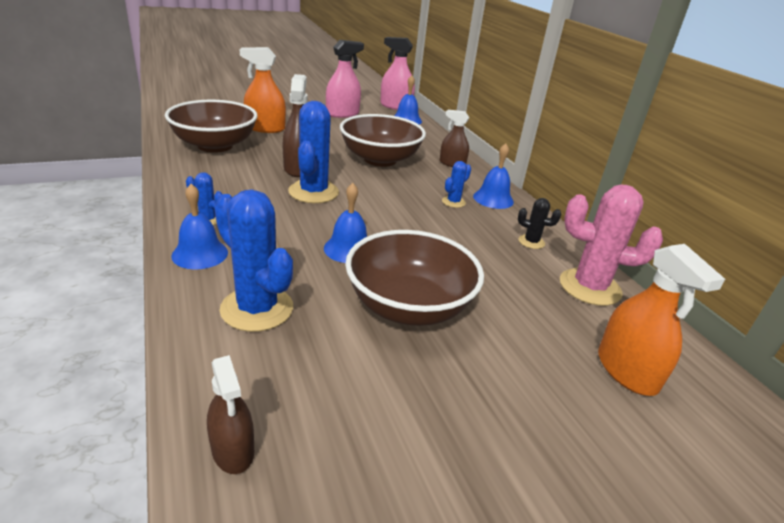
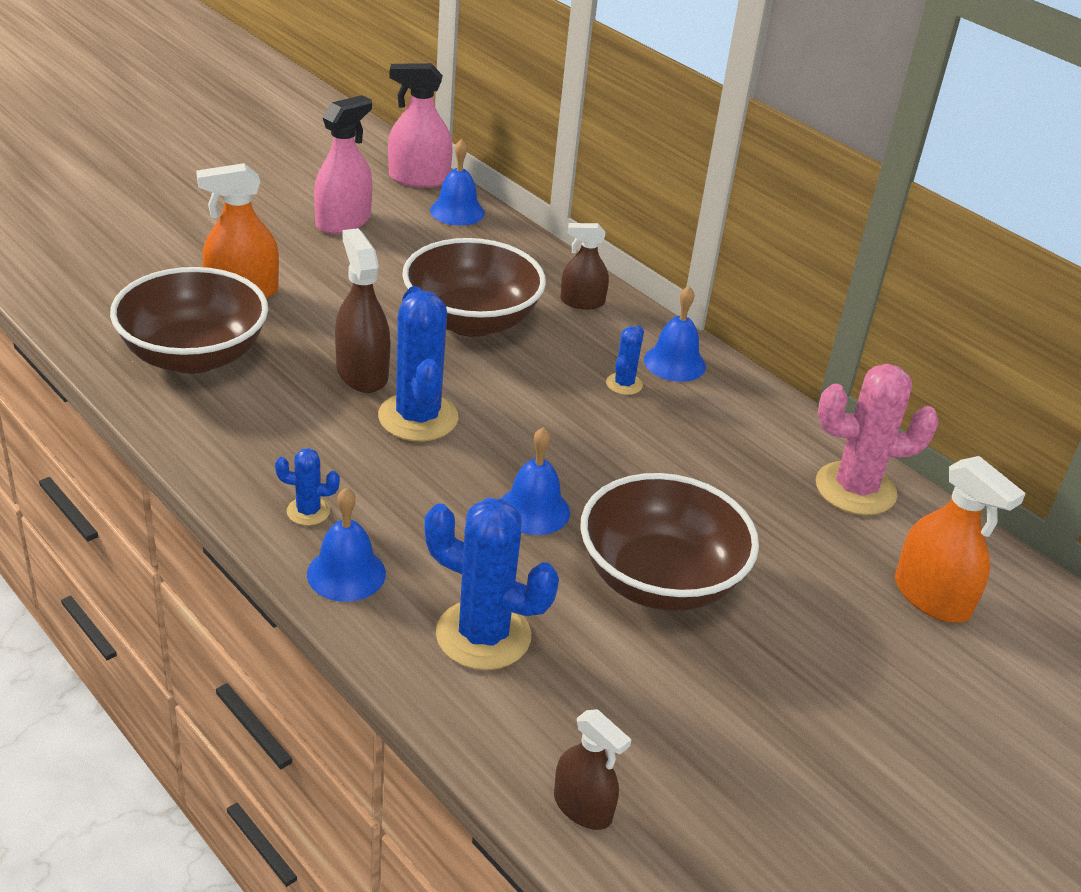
camera: 20 degrees left, 5 degrees up
black cactus [518,198,561,249] -> none

